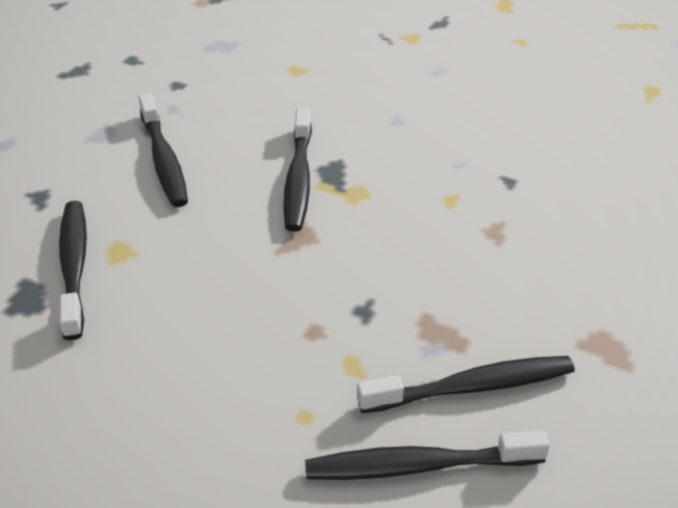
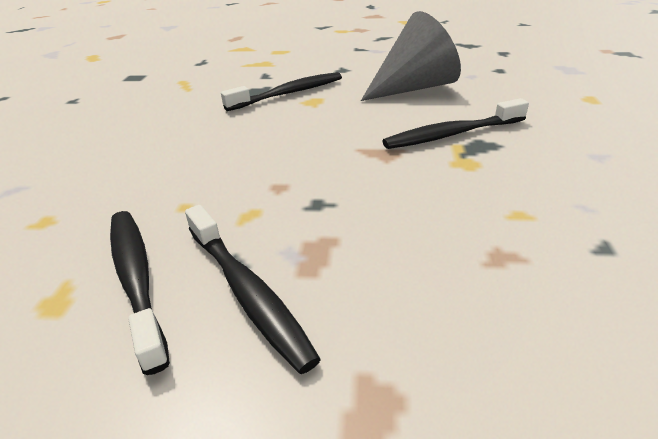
camera: 70 degrees right, 5 degrees down
black toothbrush [138,93,188,207] -> grey cone [361,11,461,101]

